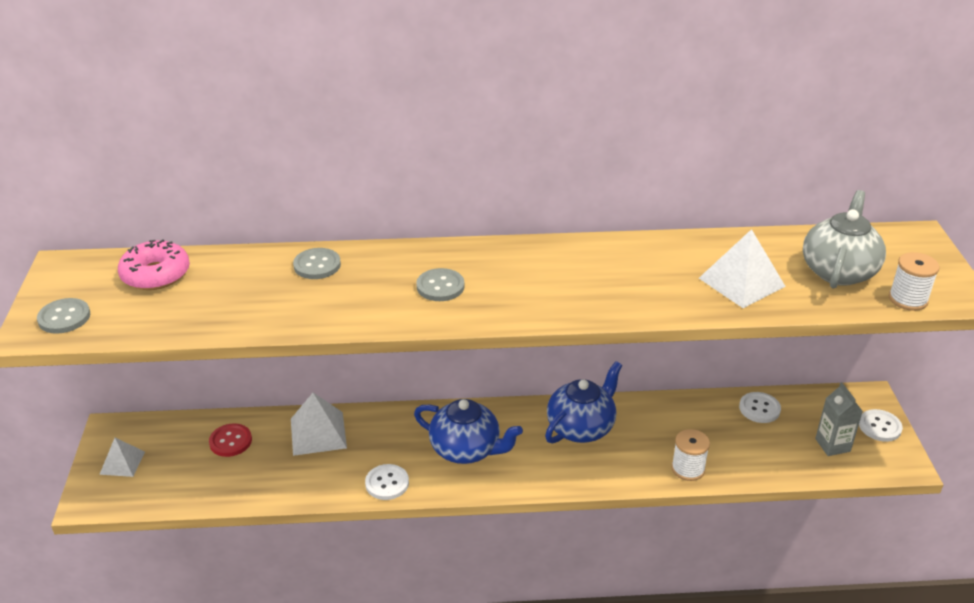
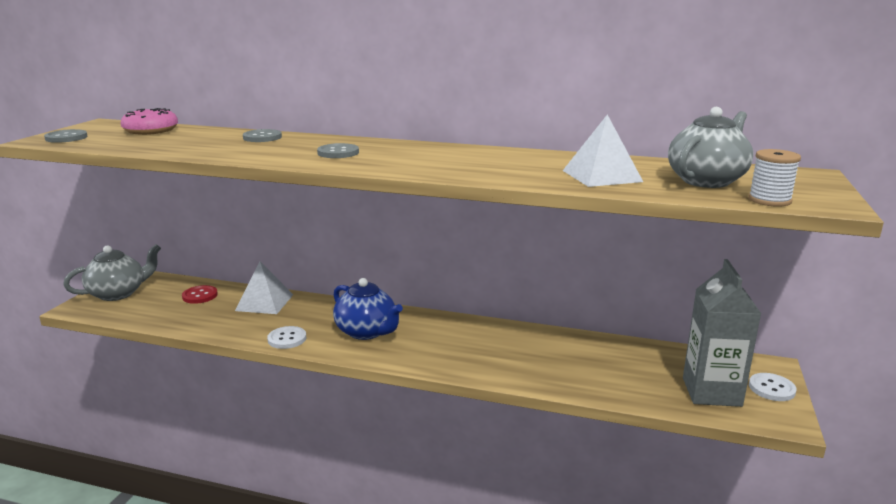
camera: 20 degrees right, 15 degrees down
white pyramid [99,438,145,477] -> grey teapot [63,244,161,301]
blue teapot [545,361,622,443] -> none
white spool [671,429,710,481] -> none
white button [739,392,781,423] -> none
grey carton [815,382,863,456] -> grey carton [683,259,761,407], size x1.78

